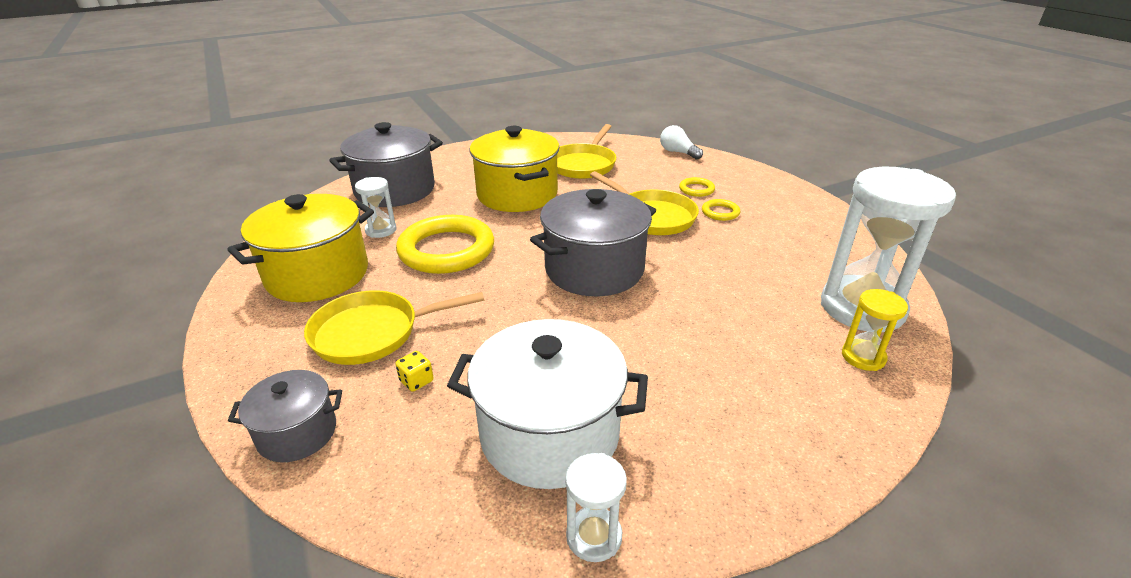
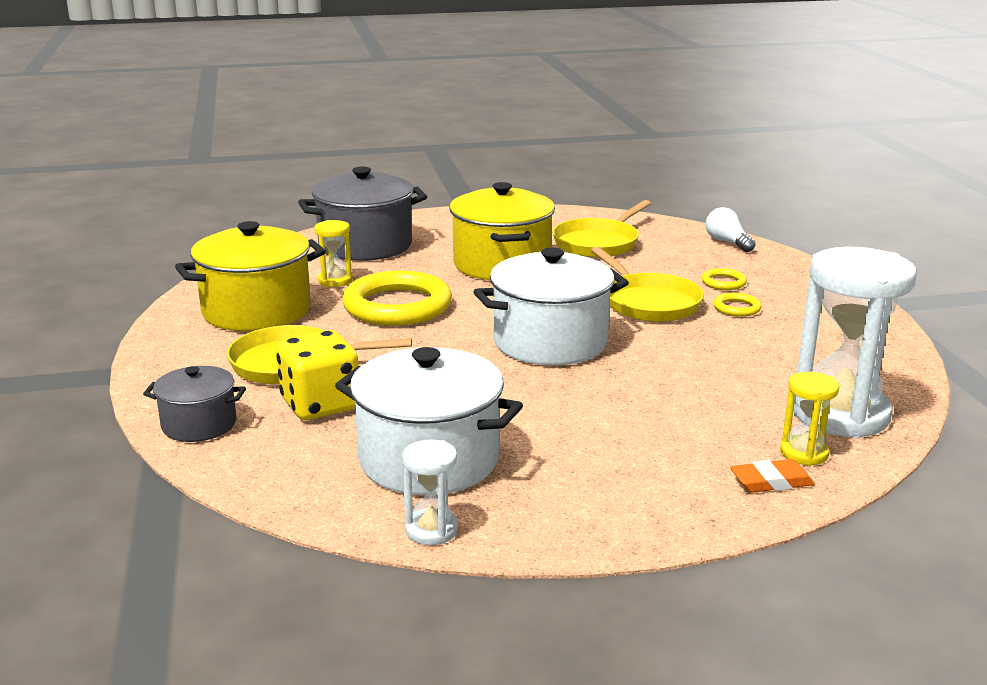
camera: 15 degrees right, 10 degrees down
white hourglass [355,177,396,238] -> yellow hourglass [314,220,353,287]
yellow dice [395,351,434,392] -> yellow dice [276,330,359,420], size x2.40
grey pot [530,189,656,296] -> white pot [473,247,629,365]
none -> orange eraser [730,459,815,493]

